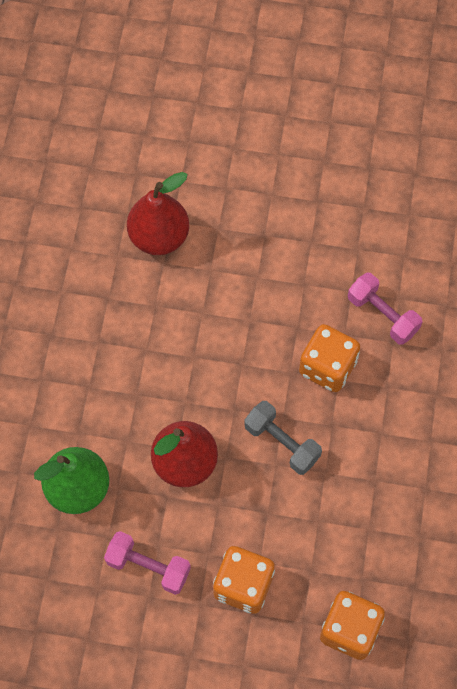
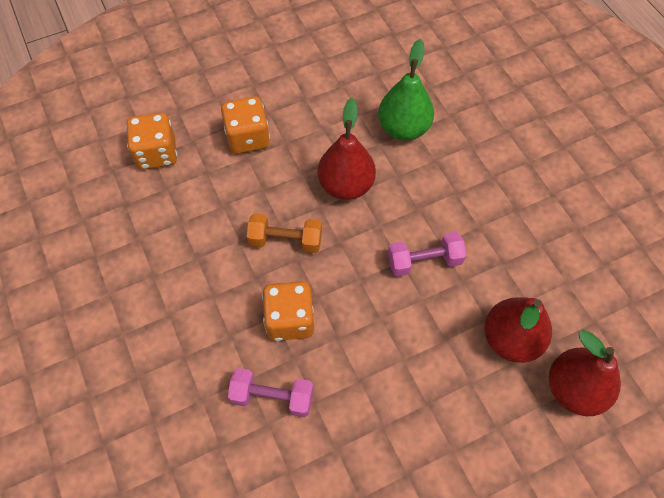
camera: 145 degrees right, 5 degrees down
pink dumbbell [104,531,191,595] -> pink dumbbell moved to [388,232,466,277]
grey dumbbell [244,401,322,475] -> orange dumbbell [247,213,322,253]
none -> red pear [549,330,621,416]

